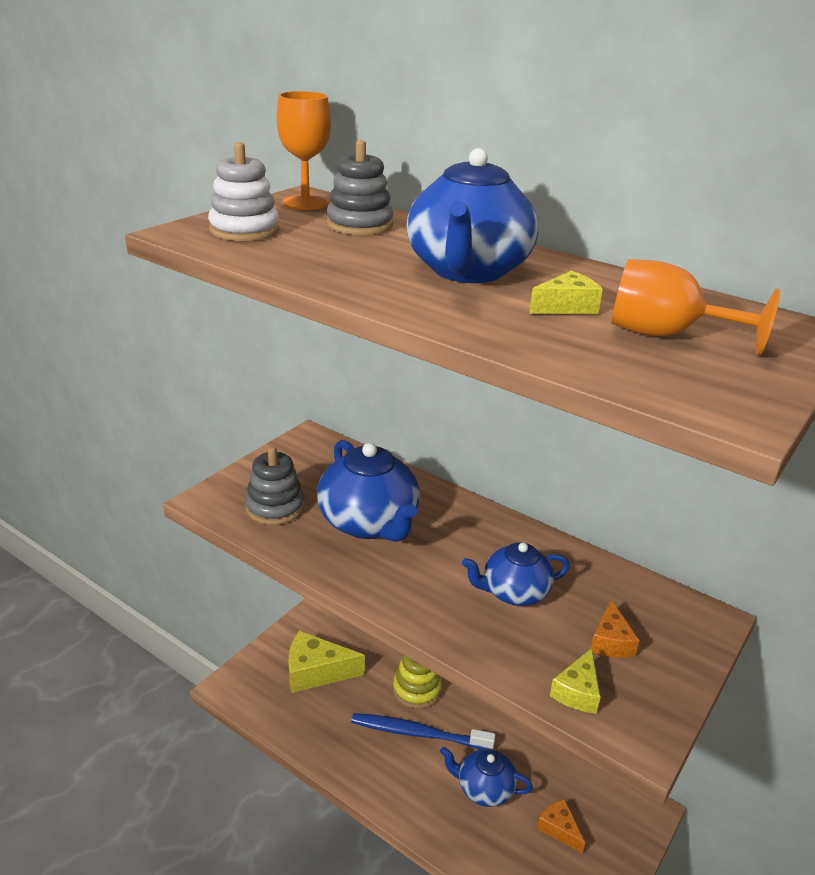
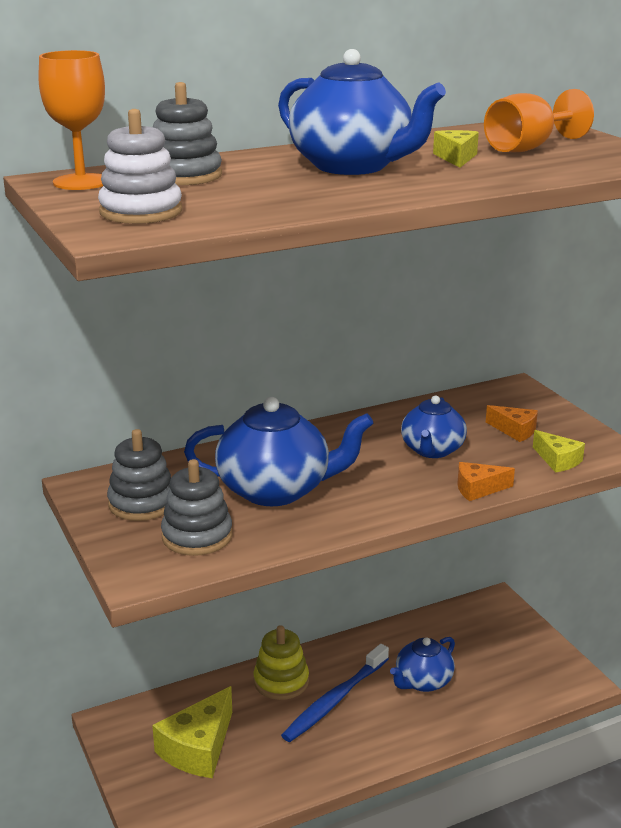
camera: 60 degrees left, 5 degrees down
orange cheese [537,799,585,854] -> orange cheese moved to [458,462,515,501]
none -> grey stacking toy [107,429,171,521]

